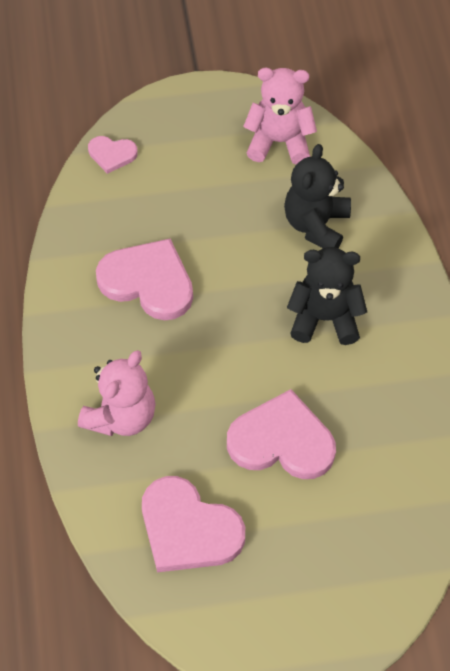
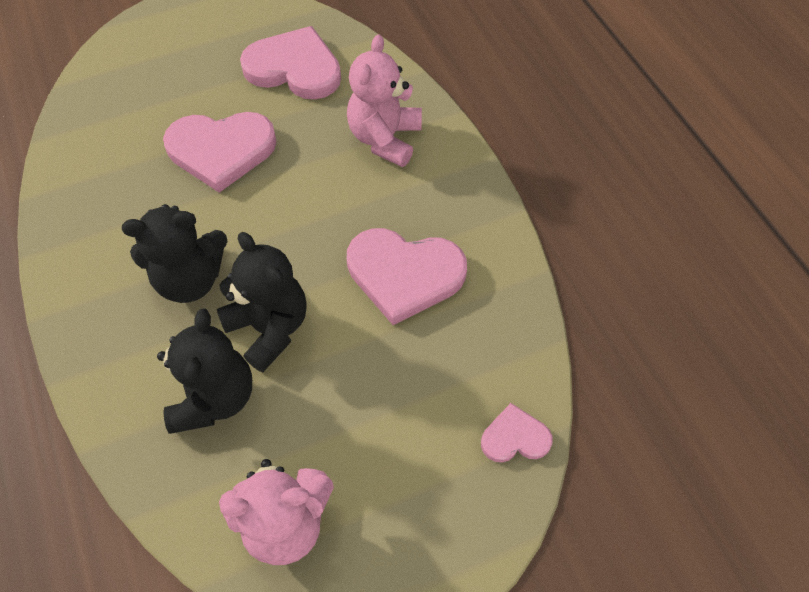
camera: 165 degrees right, 0 degrees up
none -> black teddy bear [217,232,307,372]

